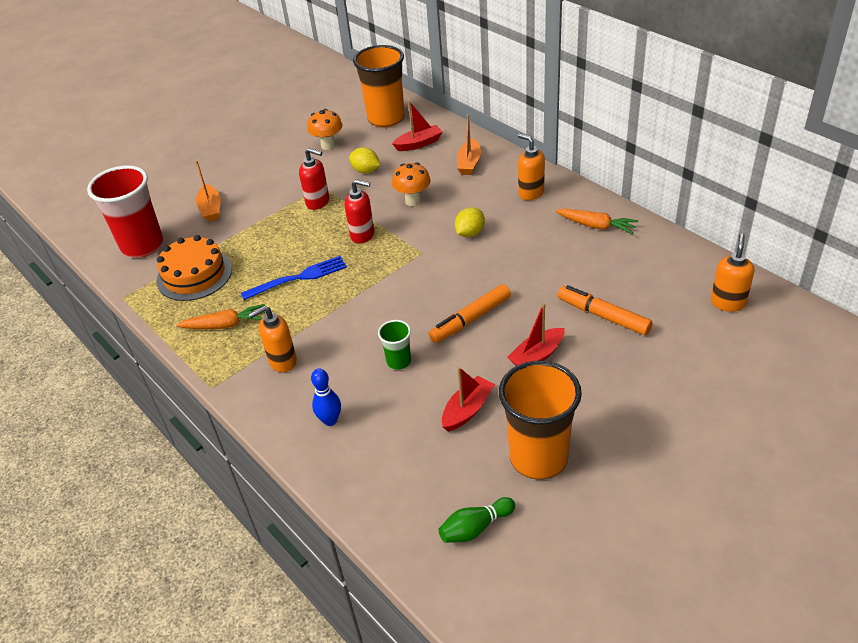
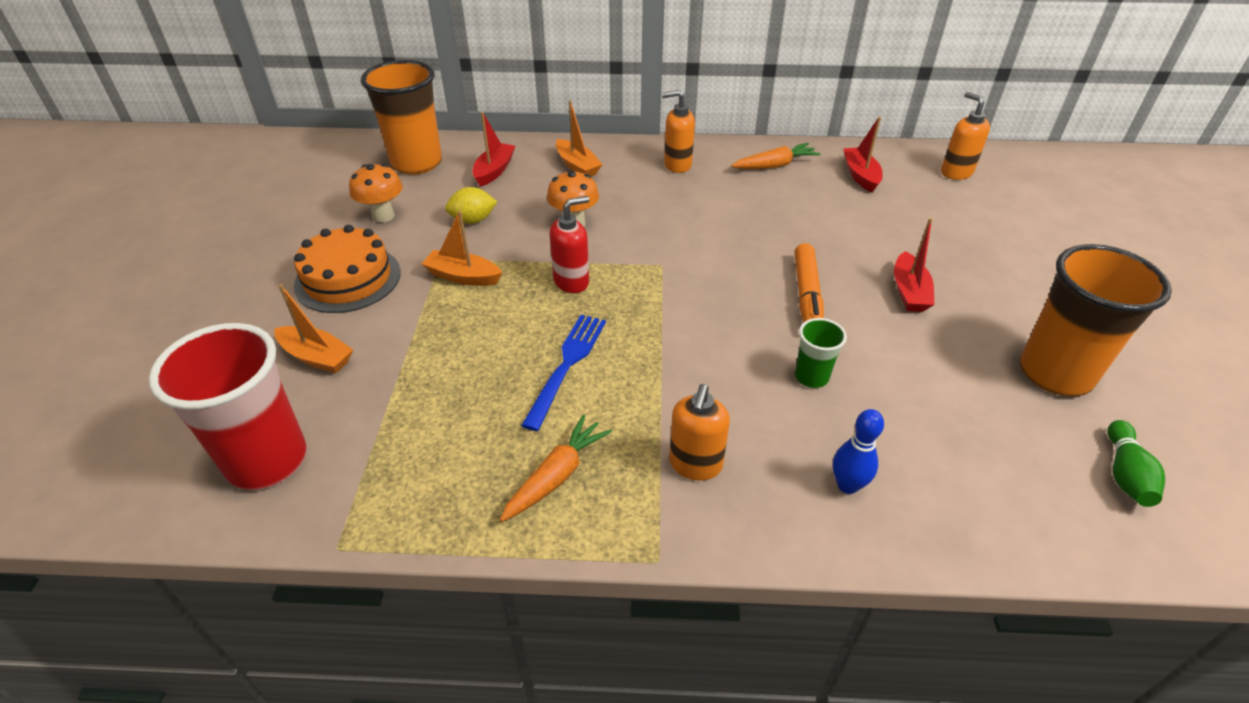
camera: 50 degrees left, 0 degrees up
orange cake [156,235,232,301] -> orange cake moved to [294,225,401,313]
red soap dispenser [299,148,329,210] -> orange boat [422,211,502,286]
red boat [442,367,495,432] -> red boat moved to [843,117,883,192]
yellow lemon [455,207,485,237] -> none
orange marker [558,285,653,335] -> none

